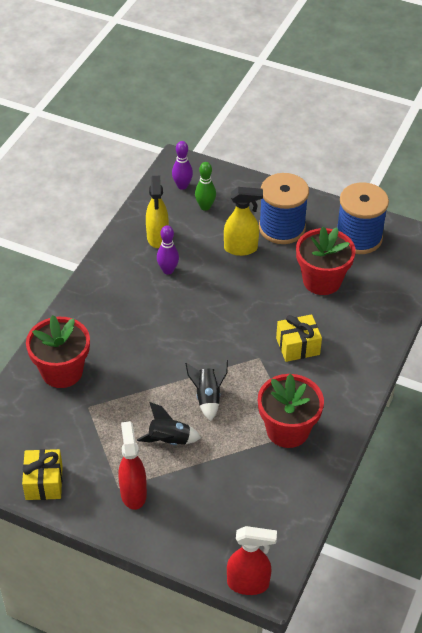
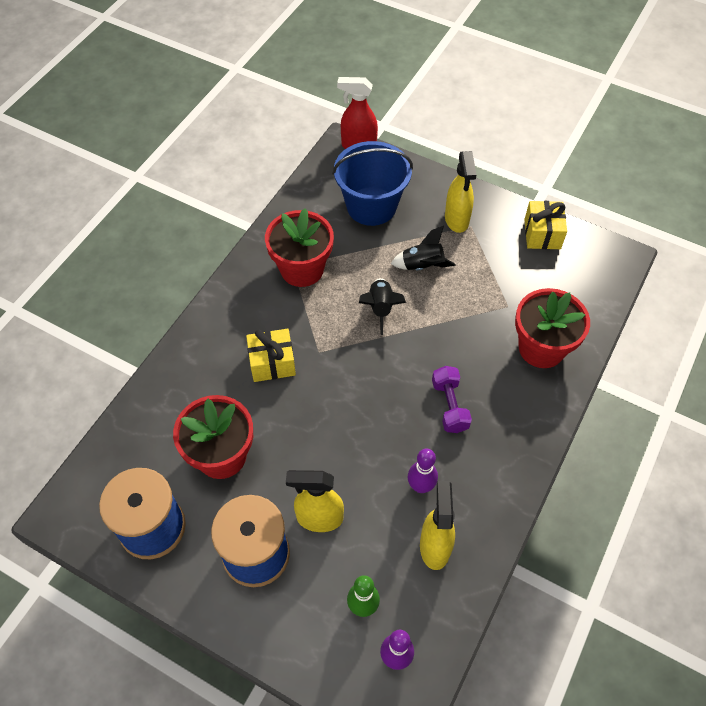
camera: 175 degrees left, 10 degrees up
red spray bottle [118,421,147,510] -> yellow spray bottle [445,151,476,233]
none -> blue bucket [332,141,413,226]
none -> purple dumbbell [432,366,472,433]

